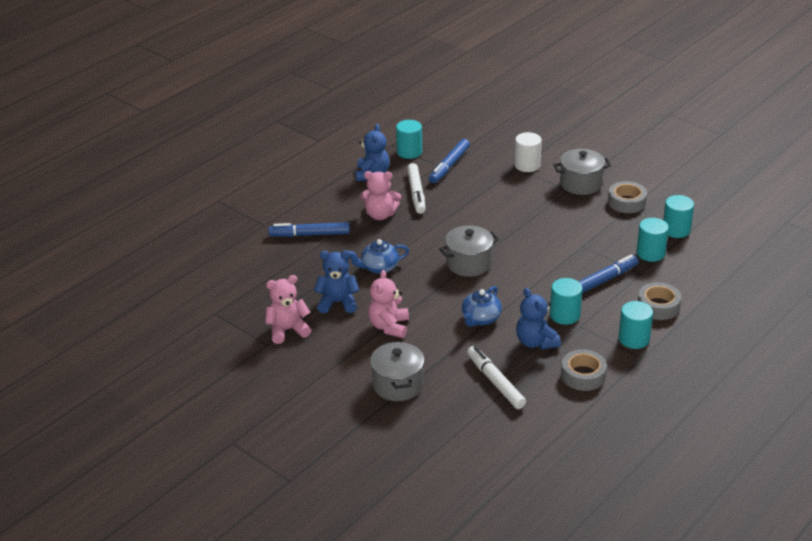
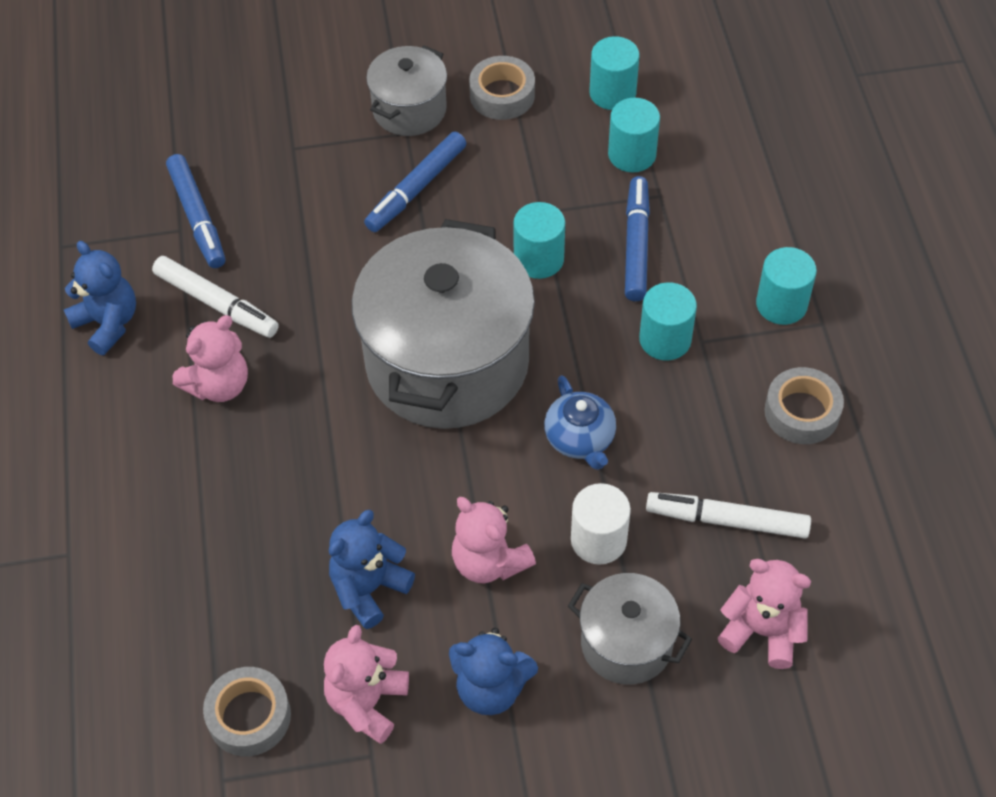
camera: 50 degrees left, 20 degrees up
blue marker [268,222,350,237] -> blue marker moved to [364,132,466,232]
blue teapot [349,239,409,274] -> none
turquoise cylinder [396,120,422,159] -> turquoise cylinder moved to [513,202,565,279]
grey pot [439,225,499,277] -> grey pot [352,219,535,429], size x1.98
white cylinder [514,132,542,172] -> white cylinder moved to [571,483,631,565]
blue teddy bear [516,288,561,350] -> blue teddy bear moved to [449,628,538,715]
grey tape [638,282,681,320] -> grey tape moved to [203,667,291,756]
none -> pink teddy bear [718,559,811,669]

